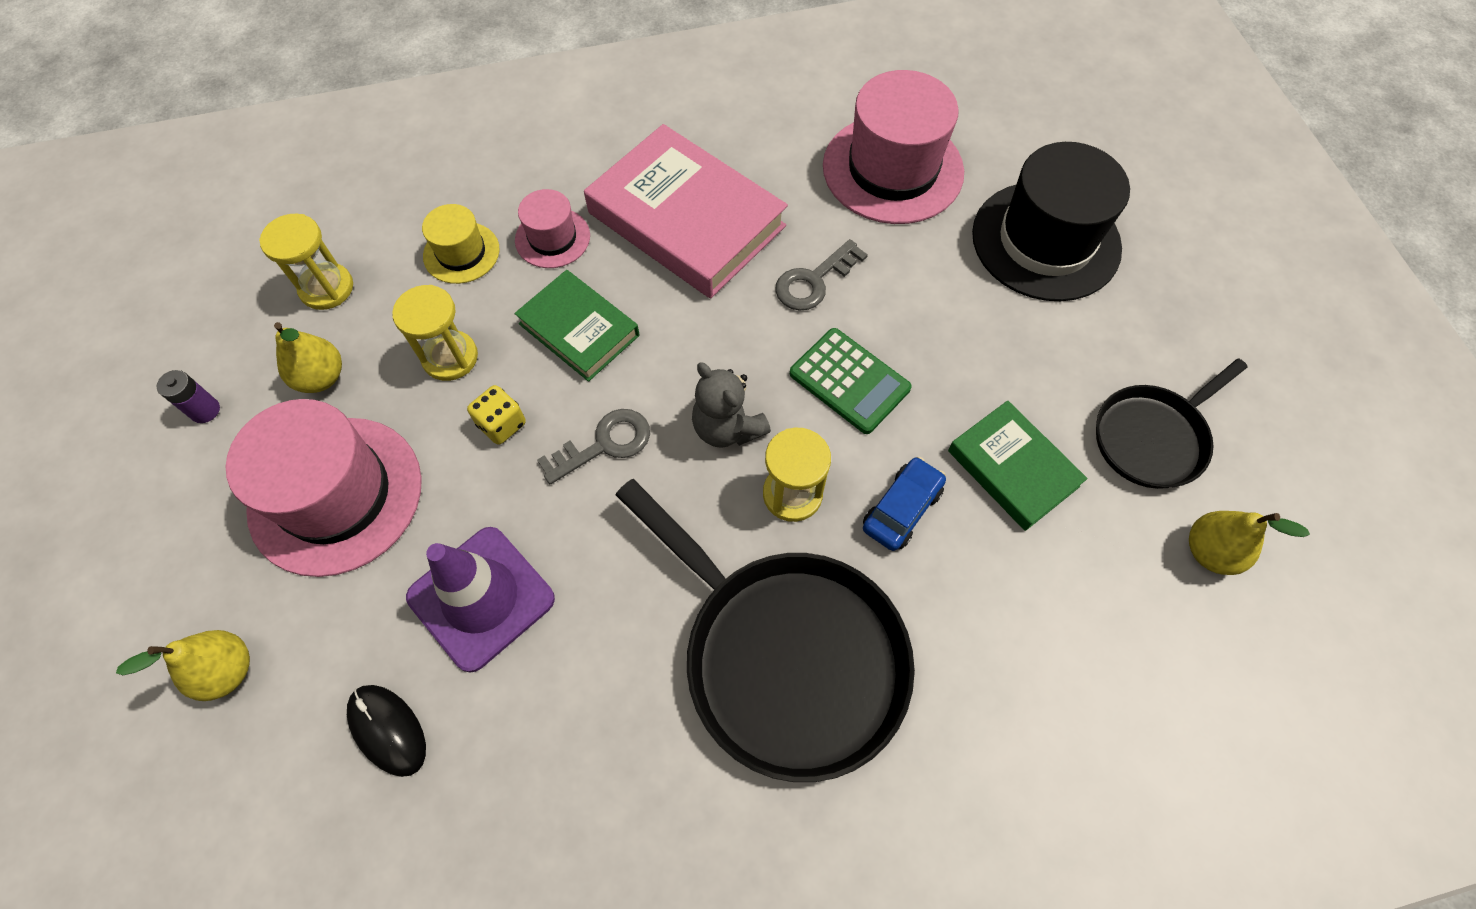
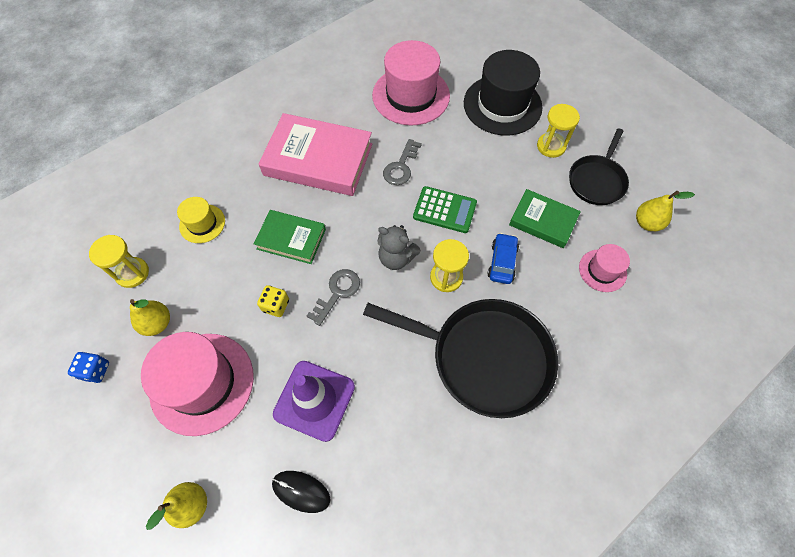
camera: 25 degrees left, 0 degrees up
purple battery [157,370,220,423] -> blue dice [68,352,109,383]
yellow hourglass [392,285,478,381] -> yellow hourglass moved to [537,104,580,158]
pink hat [515,189,590,268] -> pink hat moved to [579,244,630,292]

